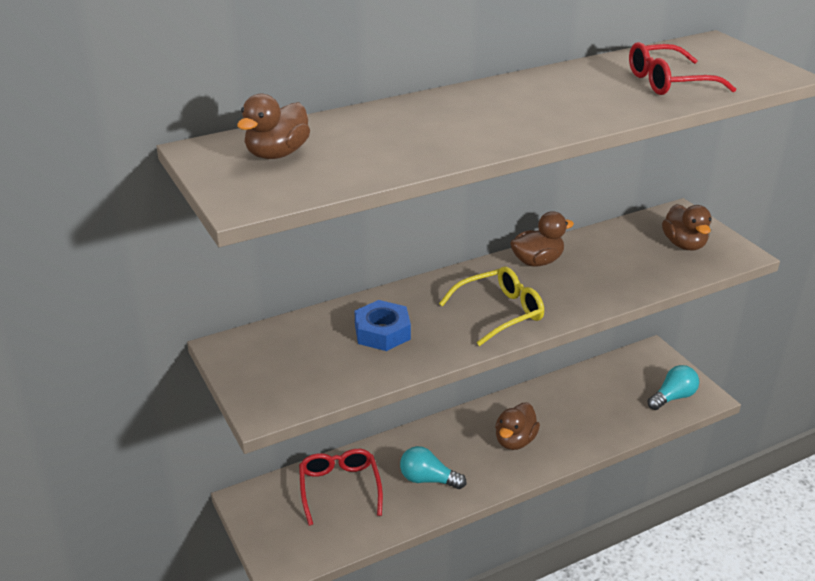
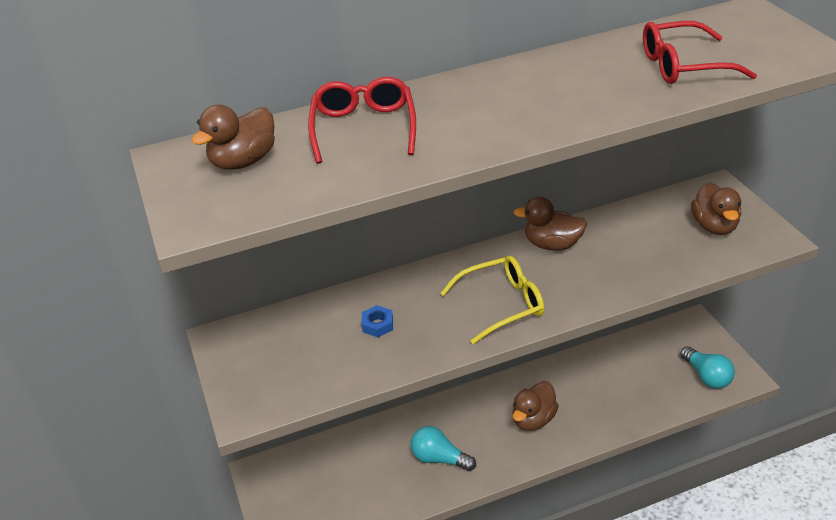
camera: 10 degrees right, 5 degrees up
red glasses [299,449,383,526] -> red glasses moved to [308,77,416,164]
blue nut [354,300,411,351] -> blue nut [361,305,393,337], size x0.57
brown duck [510,211,574,267] -> brown duck turned 150 degrees counterclockwise [514,197,587,250]
turquoise light bulb [647,365,699,410] -> turquoise light bulb turned 90 degrees clockwise [680,346,735,389]

